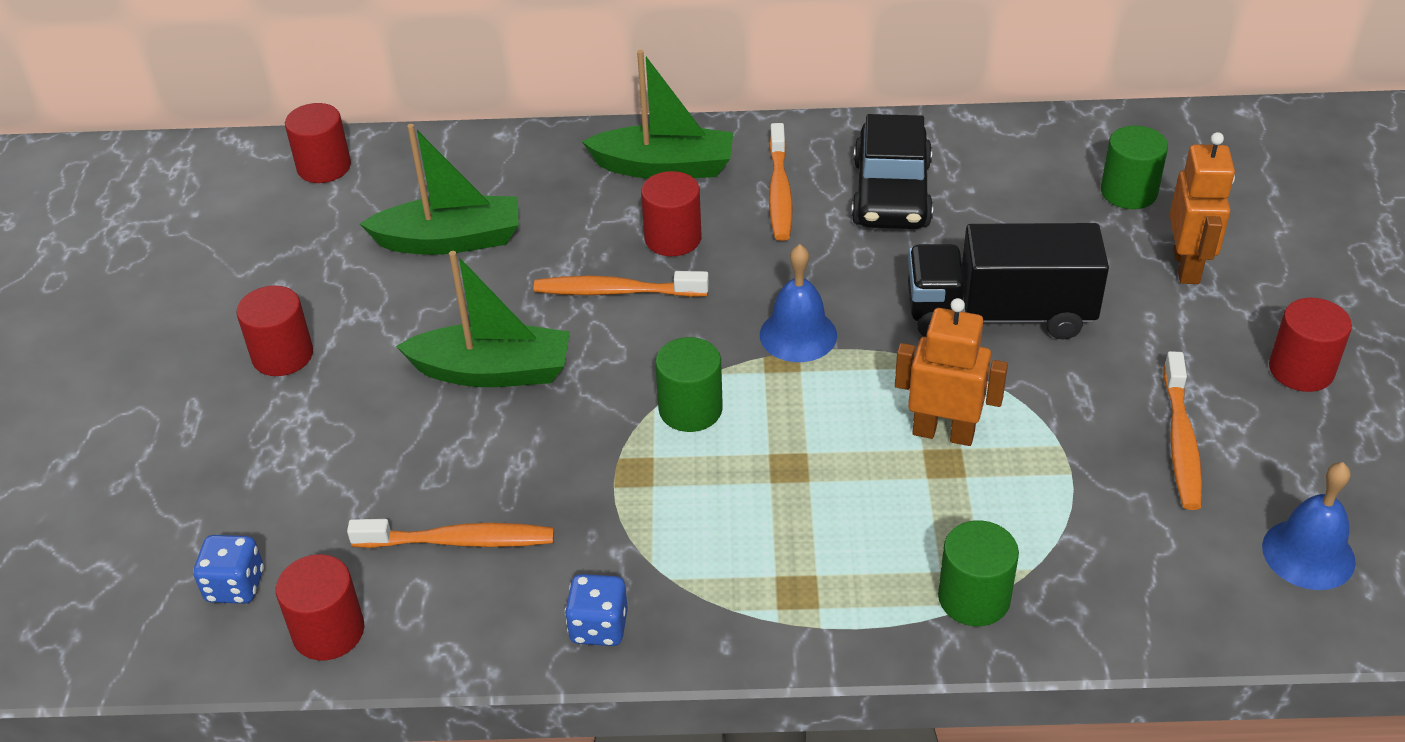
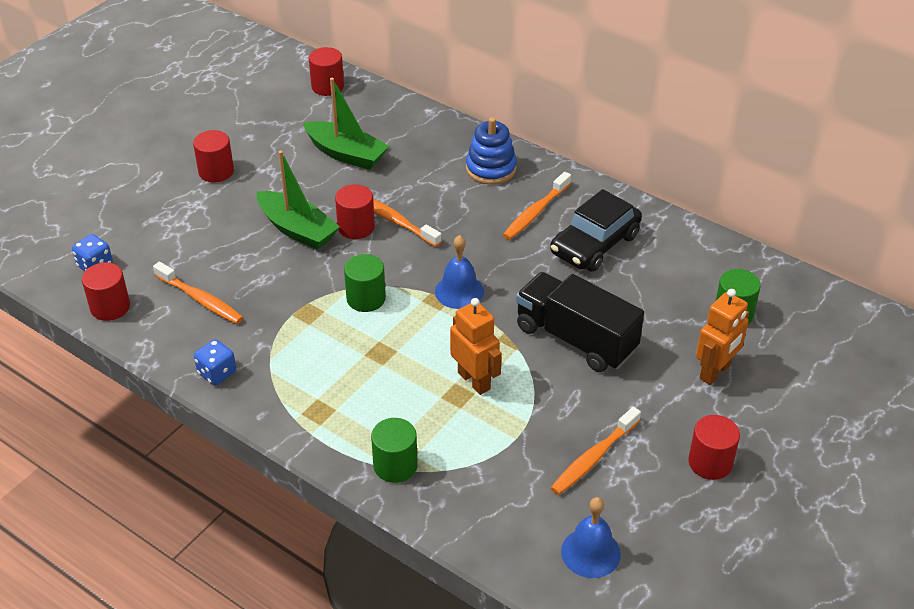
camera: 35 degrees right, 0 degrees up
green boat [582,50,733,179] -> blue stacking toy [466,117,517,185]
red cylinder [641,171,702,256] -> red cylinder moved to [335,184,375,239]

